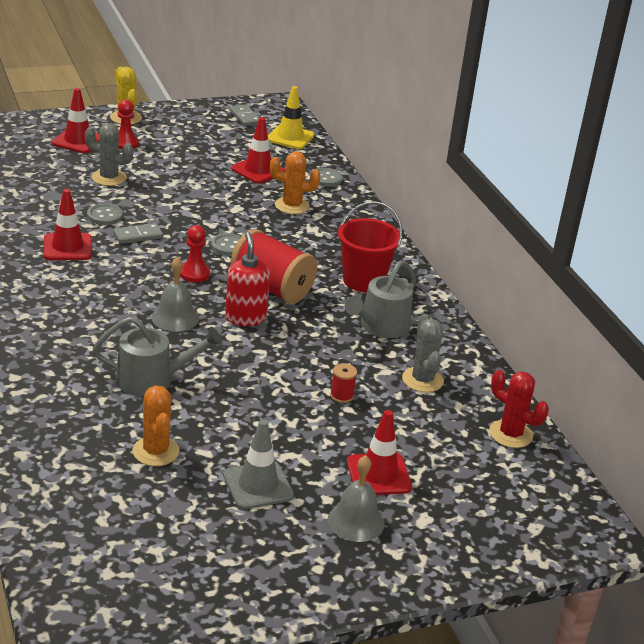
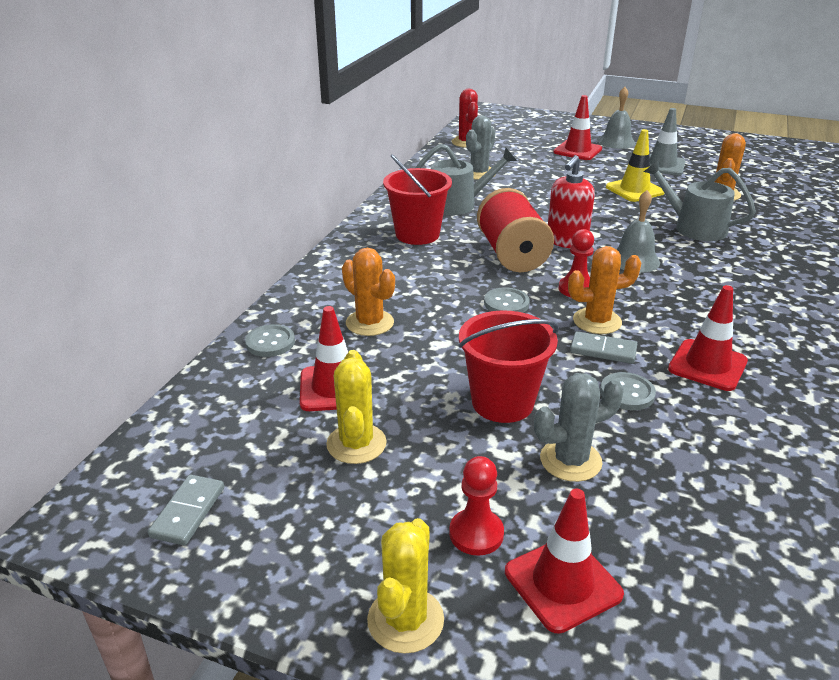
camera: 135 degrees left, 0 degrees up
grey cactus [85,123,133,186] -> grey cactus turned 75 degrees counterclockwise [534,373,624,482]
yellow traffic cone [268,86,314,149] -> yellow traffic cone moved to [606,129,664,202]
red spool [330,363,357,403] -> none
none -> yellow cactus [326,350,387,464]
none -> red bucket [458,310,559,423]
none -> orange cactus [568,246,641,334]

